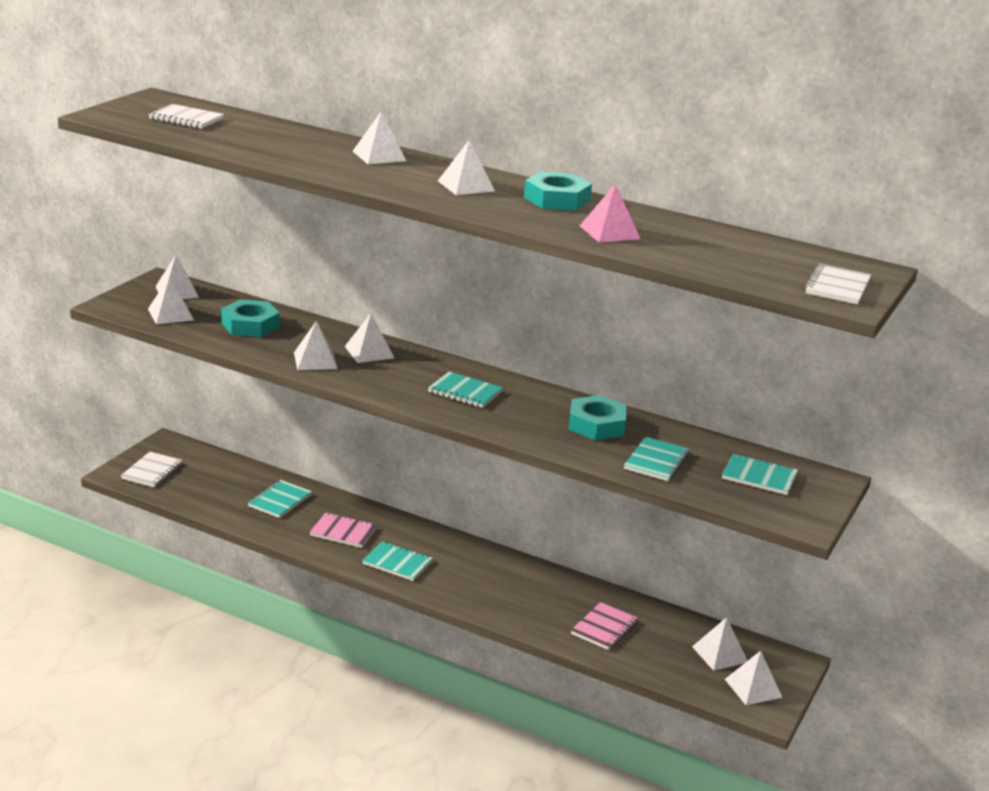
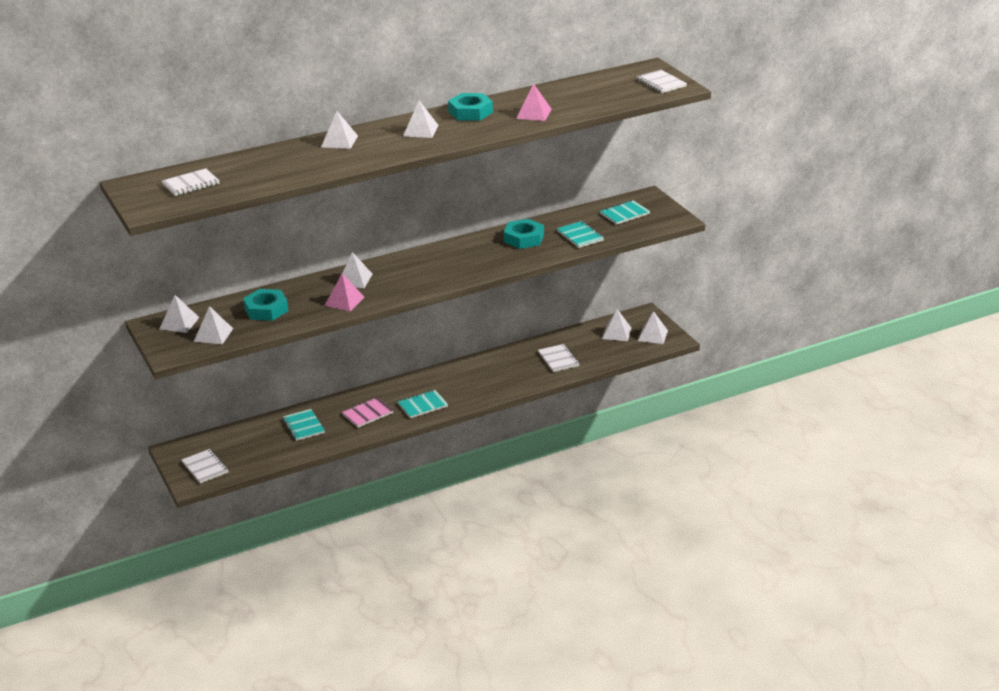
camera: 50 degrees left, 5 degrees up
white pyramid [294,321,338,370] -> pink pyramid [325,273,365,311]
turquoise notebook [428,372,503,408] -> none
pink notebook [571,602,638,650] -> white notebook [538,344,579,372]

